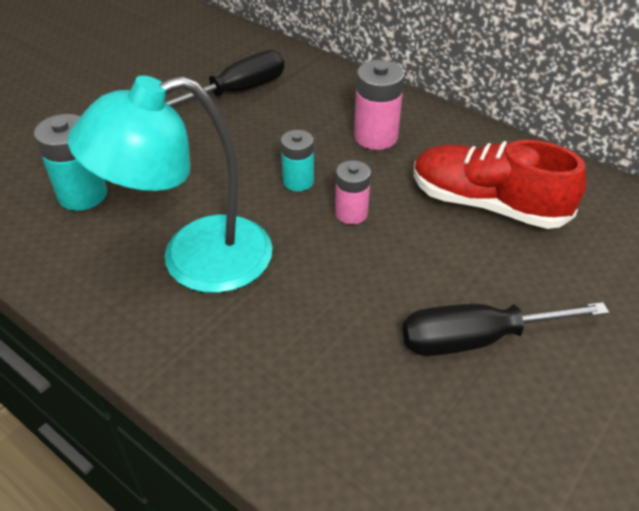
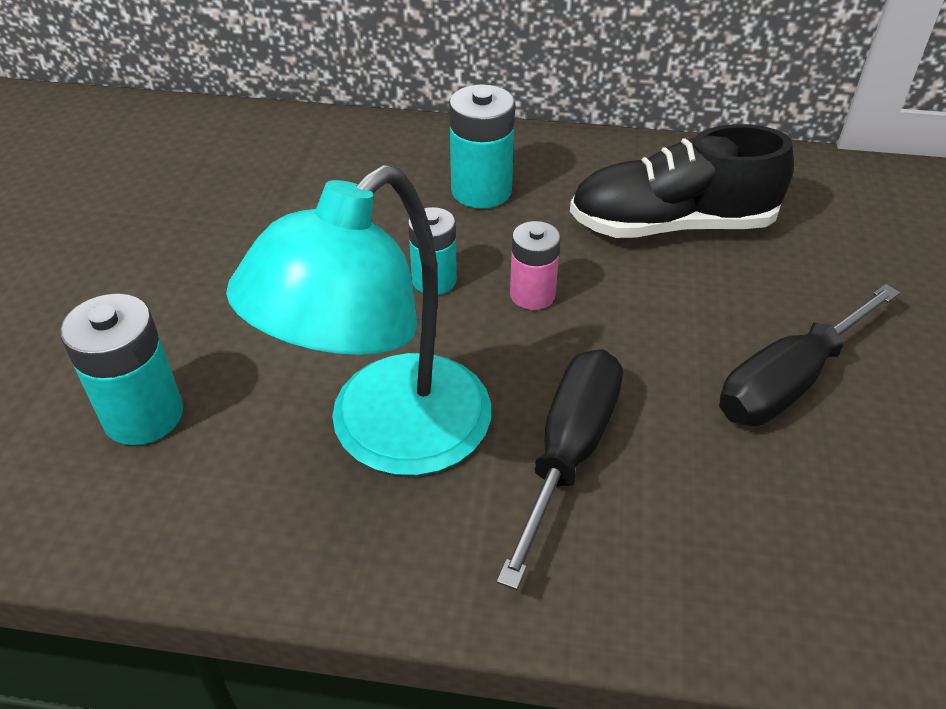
camera: 30 degrees left, 0 degrees up
black screwdriver [166,50,285,107] -> black screwdriver moved to [497,349,623,590]
pink battery [354,60,405,150] -> turquoise battery [449,84,515,209]
red shoe [414,140,586,229] -> black shoe [570,124,794,238]

